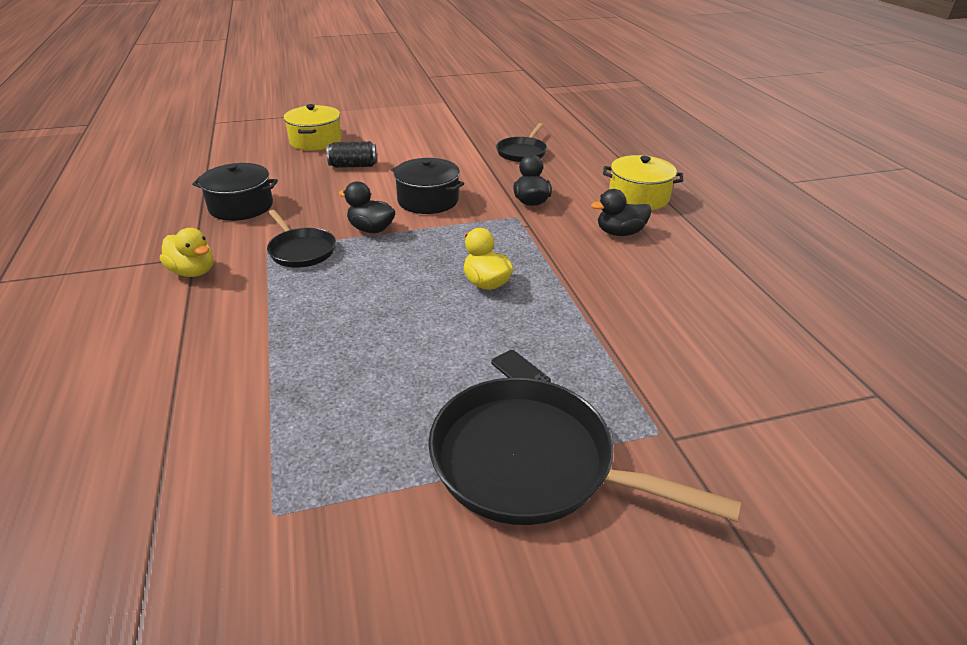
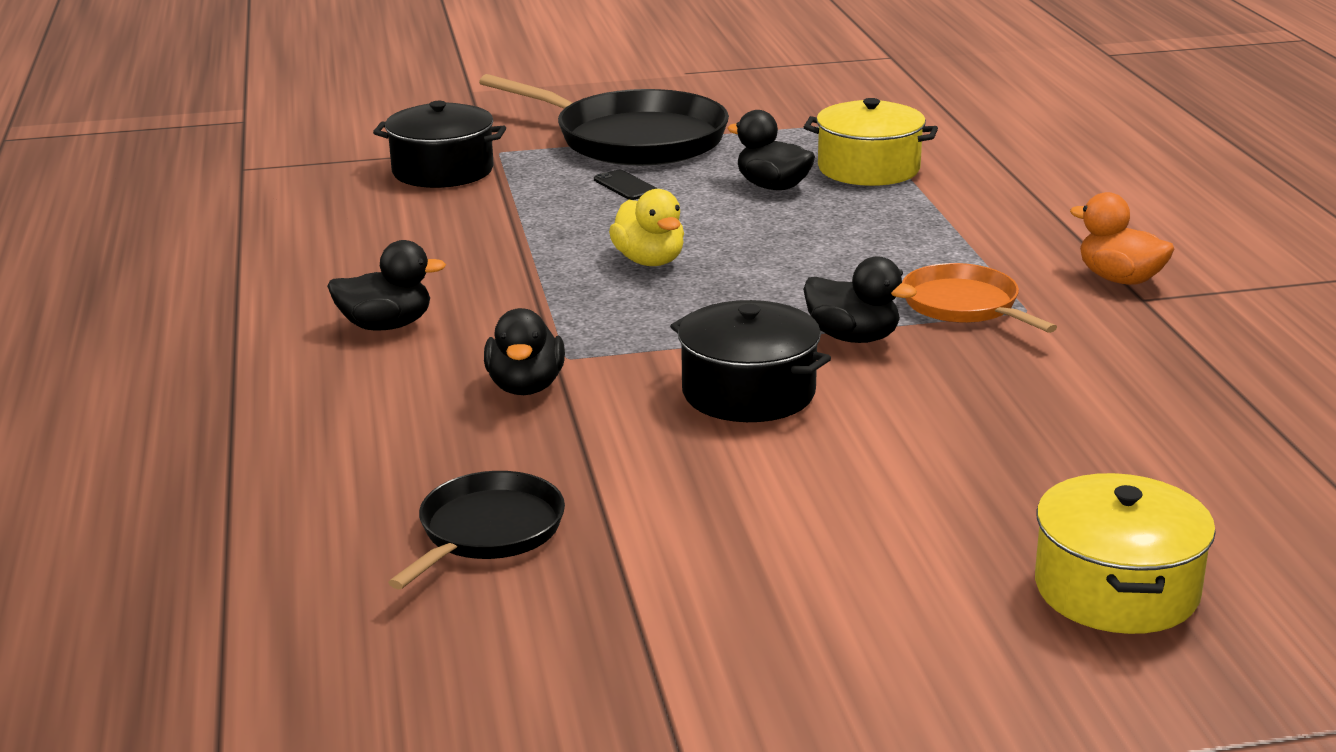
camera: 175 degrees left, 10 degrees down
yellow duck [160,228,213,277] -> orange duck [1070,192,1174,285]
black pot [192,163,278,221] -> black pot moved to [373,101,506,188]
black pan [267,210,336,267] -> orange pan [902,263,1057,333]
black can [327,141,377,168] -> none
yellow pot [603,155,683,210] -> yellow pot moved to [804,98,938,186]
none -> black duck [727,110,815,190]

